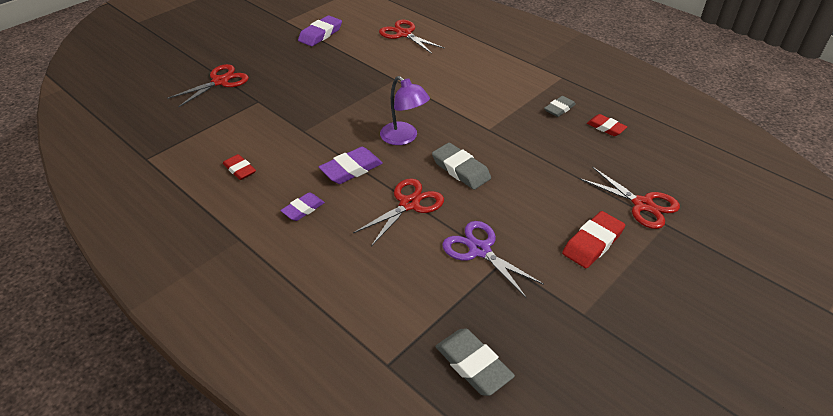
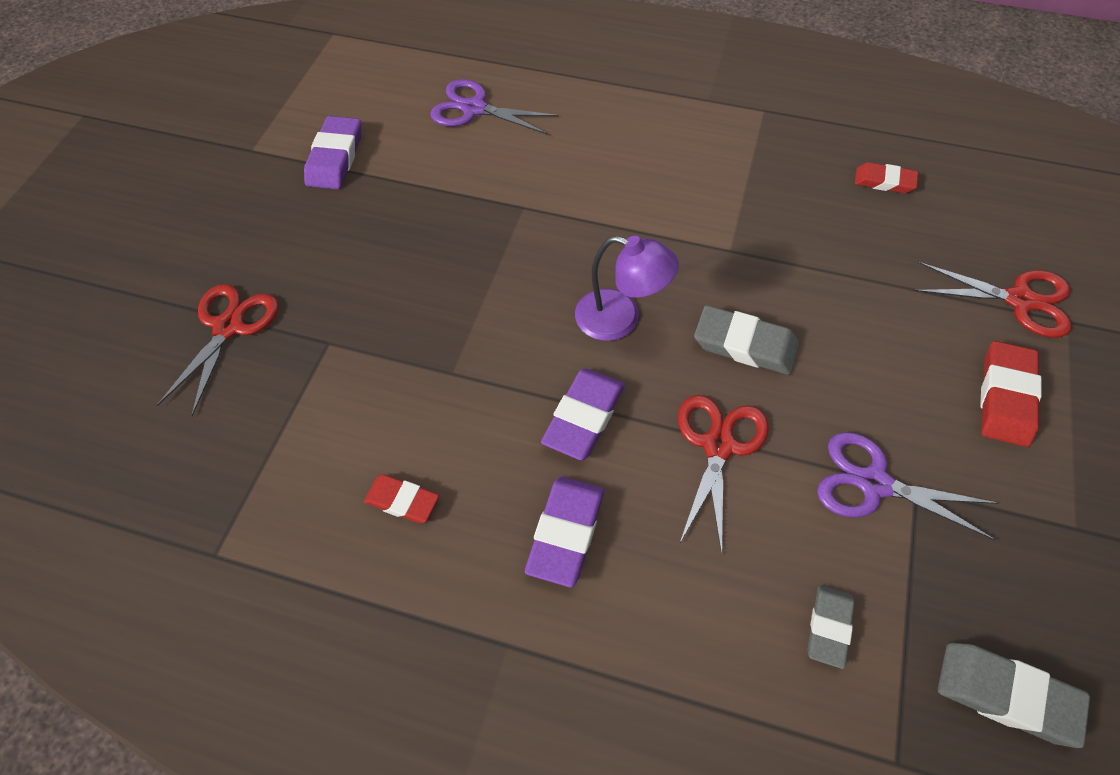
camera: 25 degrees left, 15 degrees up
purple eraser [280,192,325,221] -> purple eraser [525,477,604,587], size x1.53
red scissors [379,20,445,54] -> purple scissors [430,79,559,135]
grey eraser [544,96,576,117] -> grey eraser moved to [807,585,855,669]

